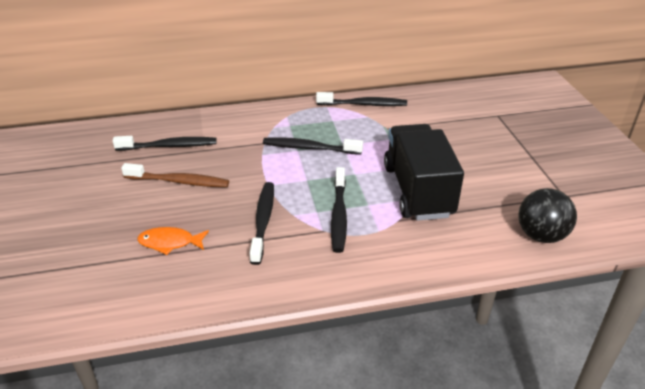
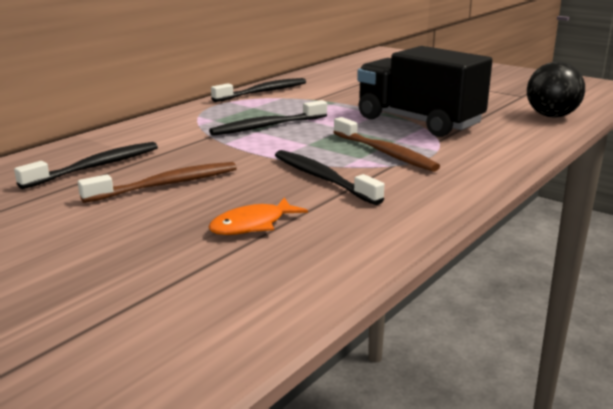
camera: 40 degrees left, 15 degrees down
black toothbrush [331,167,347,253] -> brown toothbrush [334,117,440,172]

